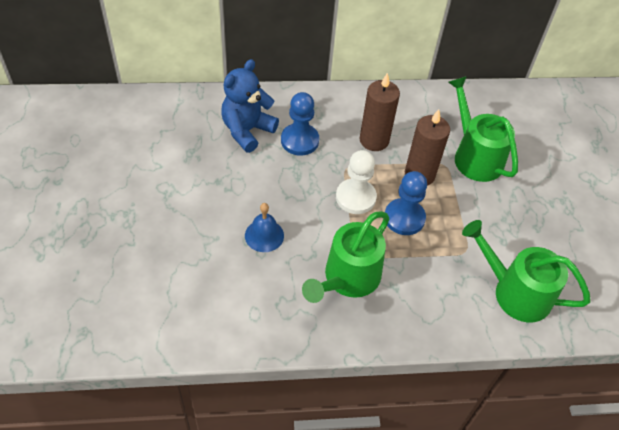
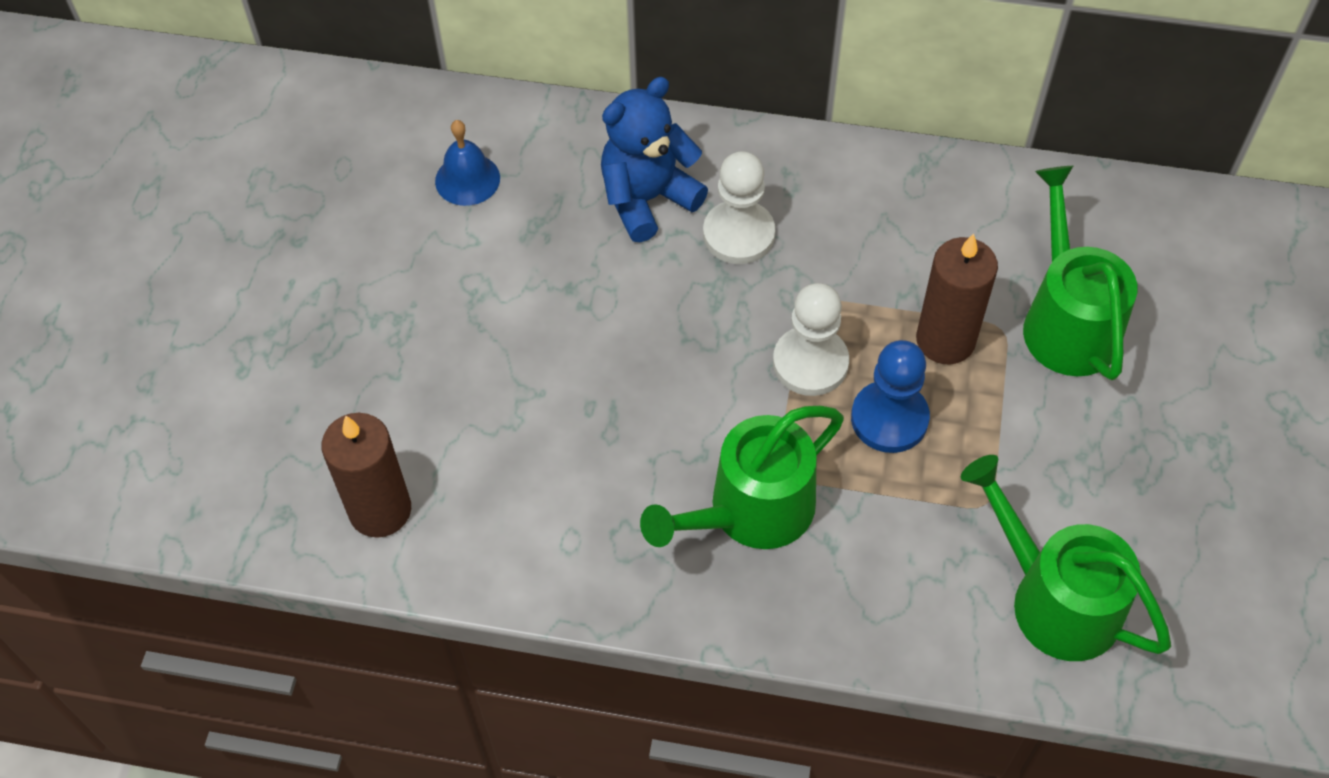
camera: 20 degrees right, 5 degrees up
blue bell [245,203,284,252] -> blue bell moved to [435,120,500,206]
blue pawn [281,92,319,156] -> white pawn [703,151,775,264]
brown candle [359,72,400,151] -> brown candle moved to [321,413,411,538]

